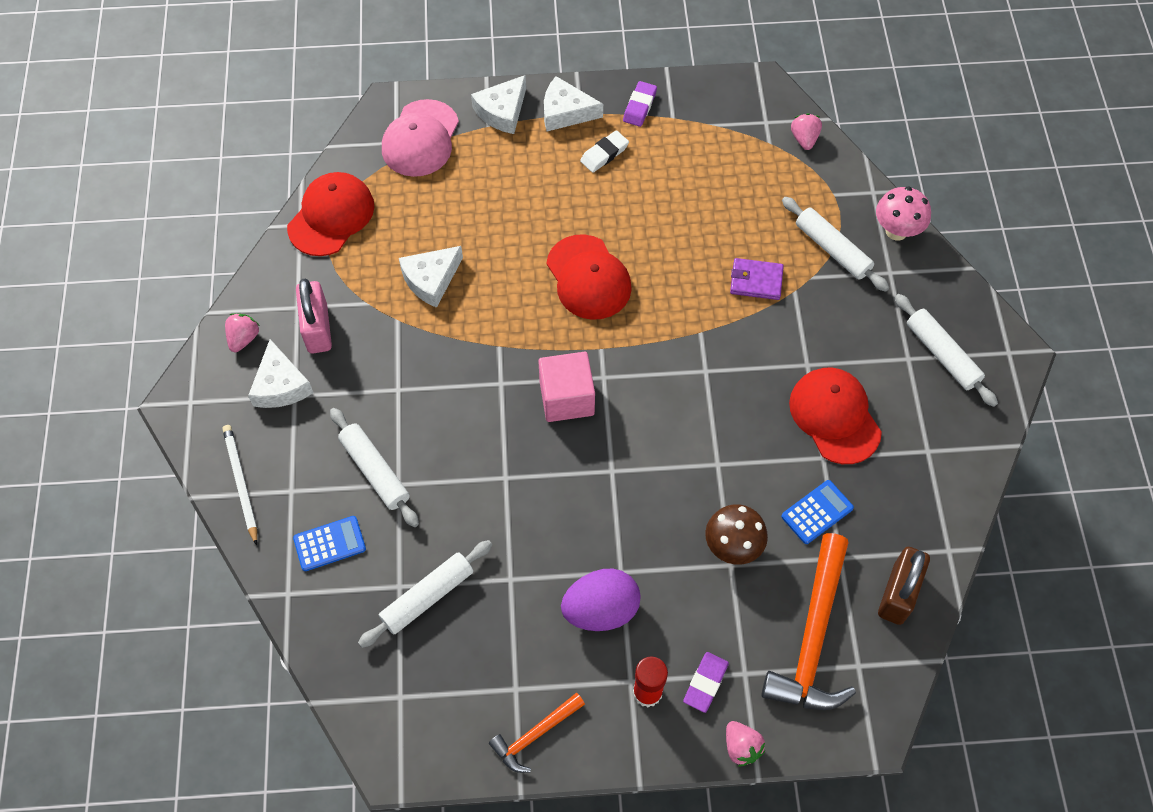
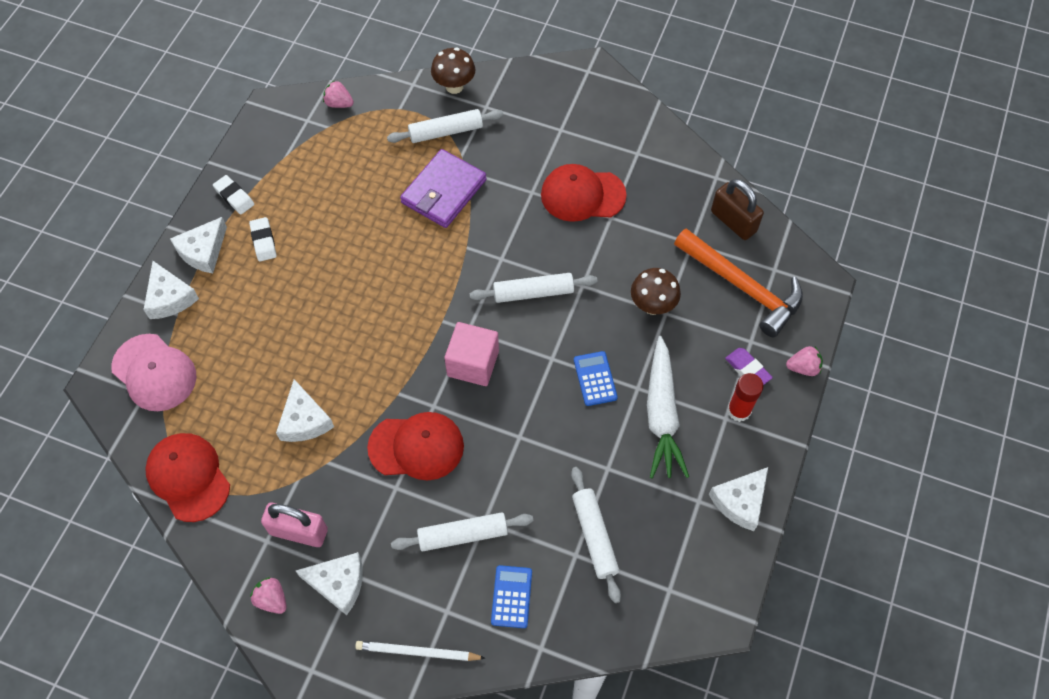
camera: 65 degrees left, 0 degrees up
orange hammer [489,693,585,773] -> white cheese [709,467,768,531]
red cap [546,234,632,320] -> red cap moved to [367,412,464,480]
purple egg [561,569,641,631] -> white carrot [647,336,689,479]
purple eraser [623,81,657,127] -> white eraser [213,175,254,215]
purple wallet [730,258,784,300] -> purple wallet [400,149,486,228], size x1.71
blue calculator [781,480,854,544] -> blue calculator moved to [574,351,618,406]
pink mushroom [876,186,931,241] -> brown mushroom [431,47,475,94]
white rolling pin [895,294,998,407] -> white rolling pin moved to [469,273,597,303]

